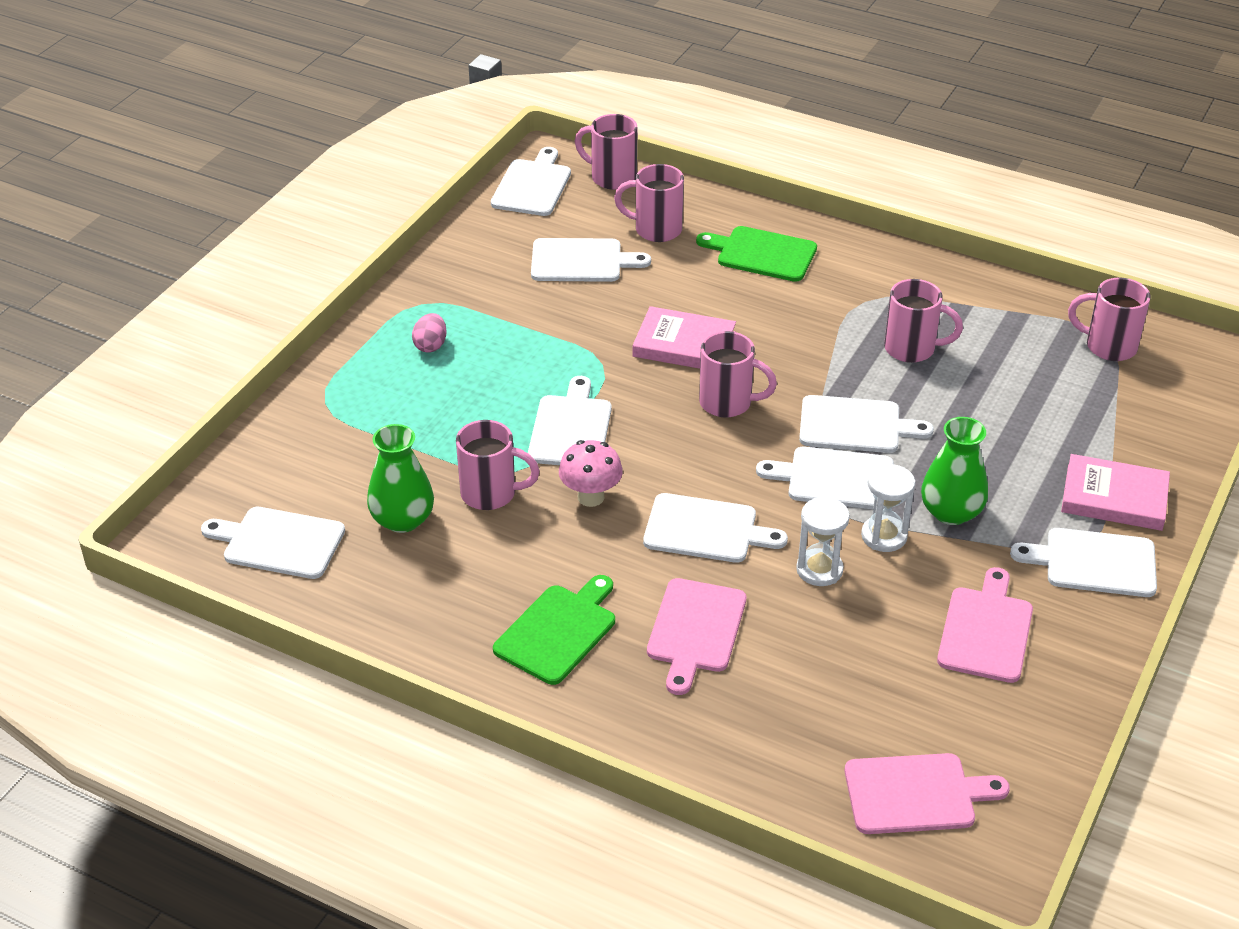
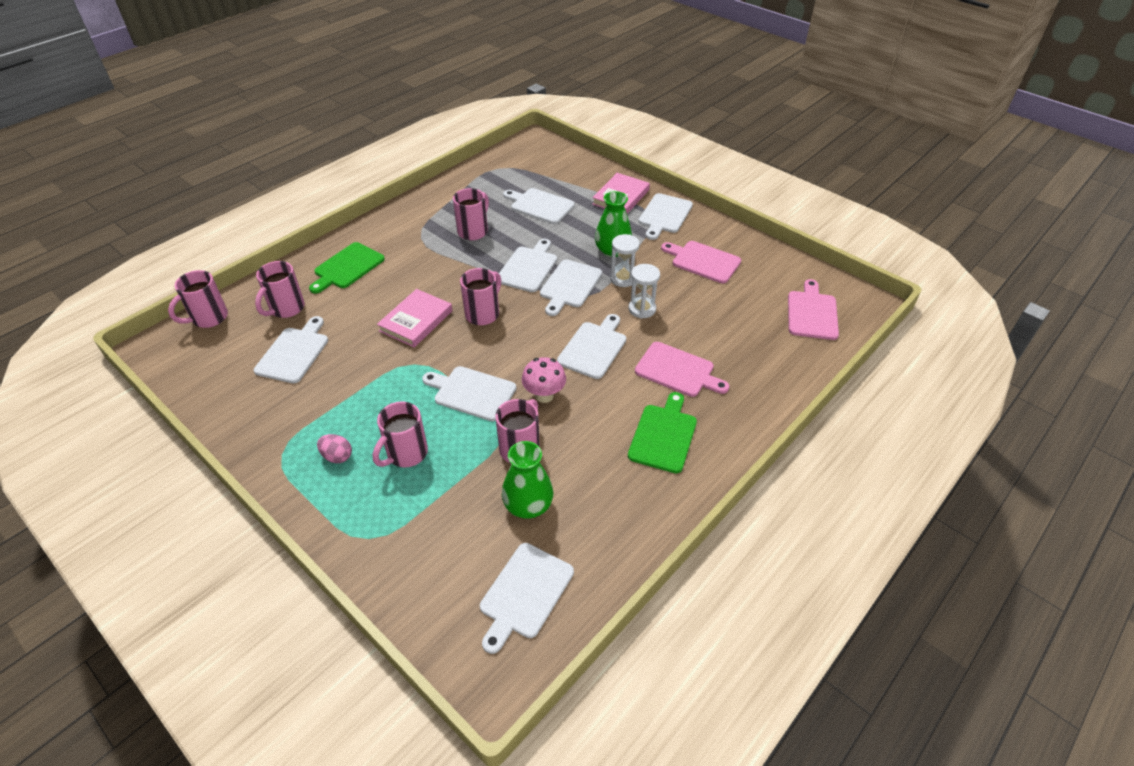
camera: 75 degrees left, 5 degrees up
white cutting board [491,147,571,216] -> white cutting board moved to [503,188,575,224]
green cutting board [493,575,615,685] -> green cutting board turned 60 degrees clockwise [628,392,697,473]
pink mug [1068,278,1151,361] -> pink mug moved to [373,401,428,467]

